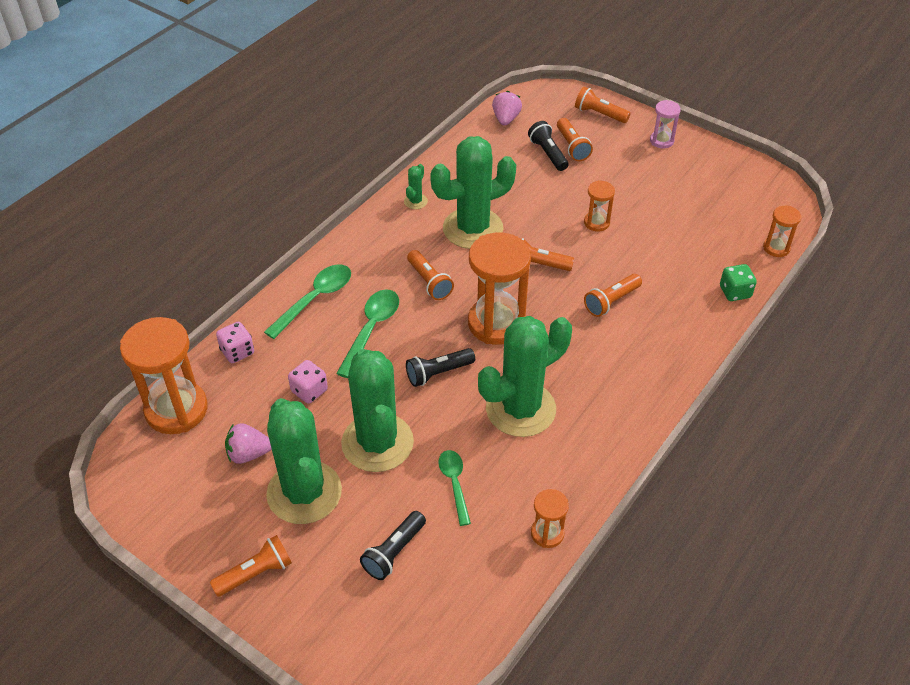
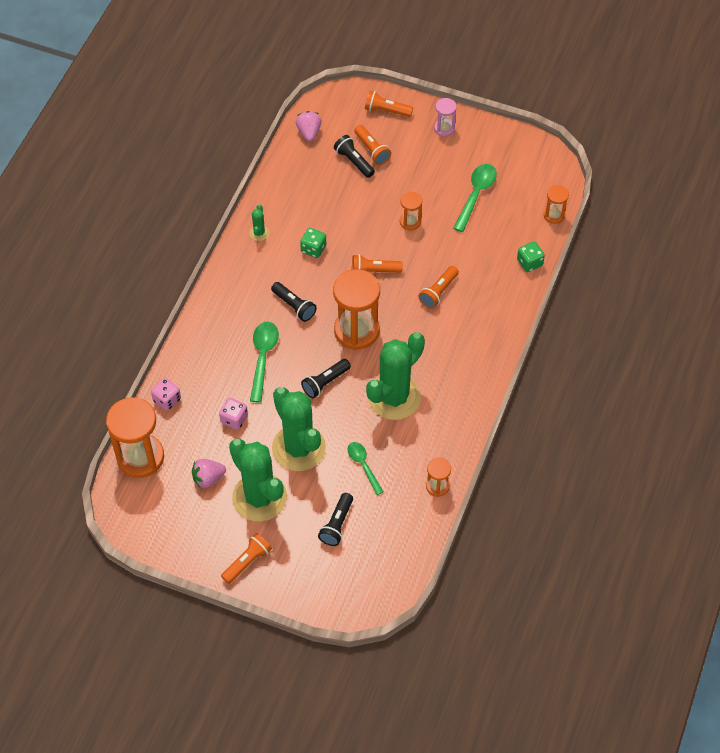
camera: 15 degrees left, 10 degrees up
green spoon [264,264,351,339] -> green spoon moved to [453,164,497,232]
orange flashlight [407,250,454,300] -> black flashlight [271,282,317,322]
green cactus [430,136,516,249] -> green dice [300,228,326,258]

